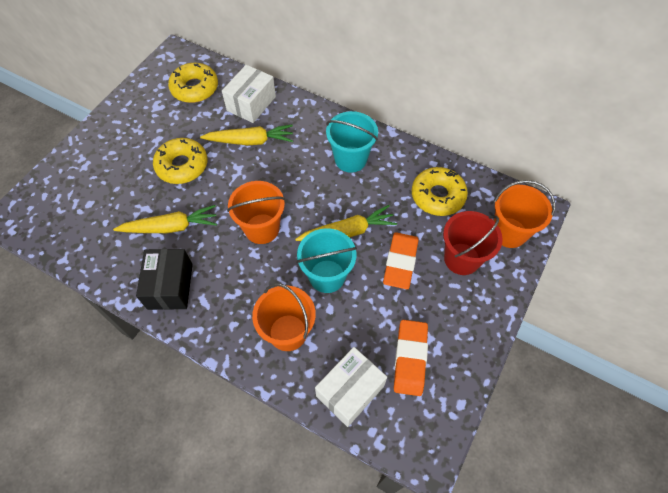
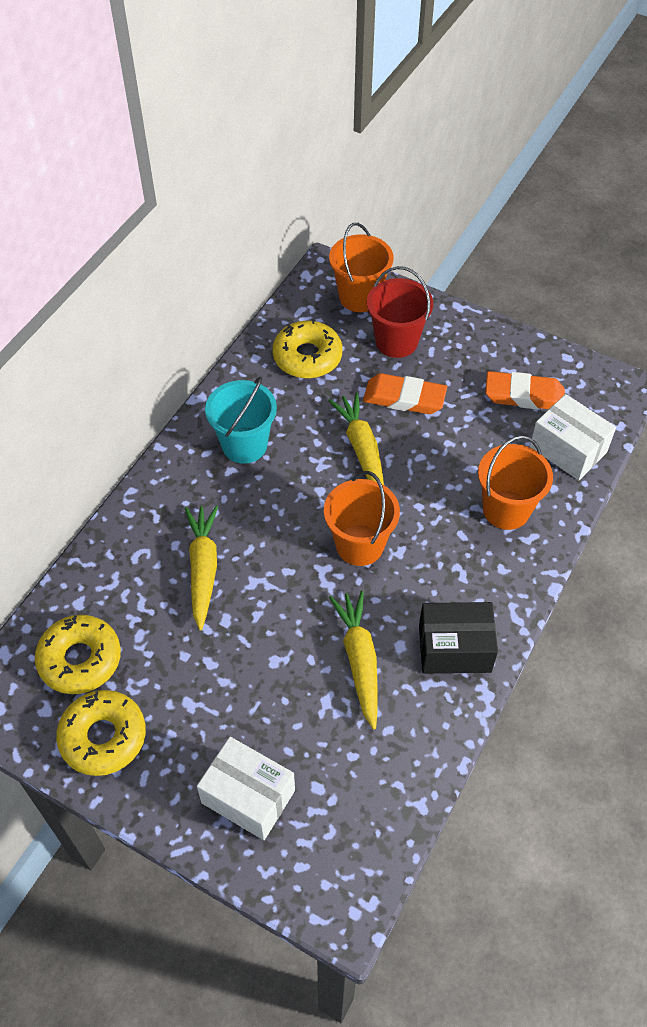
camera: 90 degrees left, 5 degrees down
yellow donut [153,138,207,184] -> yellow donut moved to [56,690,146,776]
white box [222,65,276,123] -> white box moved to [197,737,295,840]
turquoise bucket [296,228,357,293] -> none

